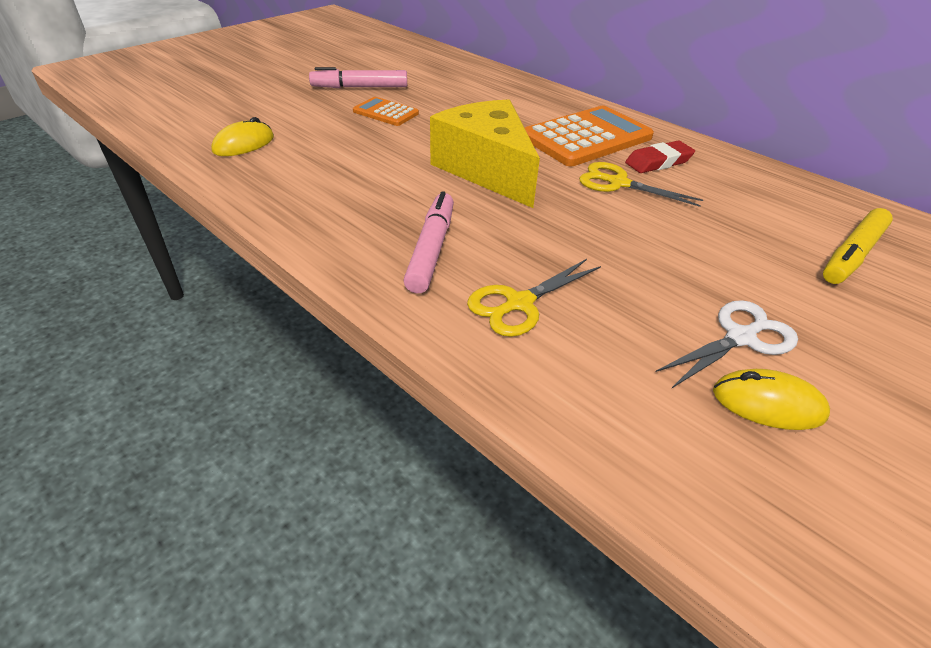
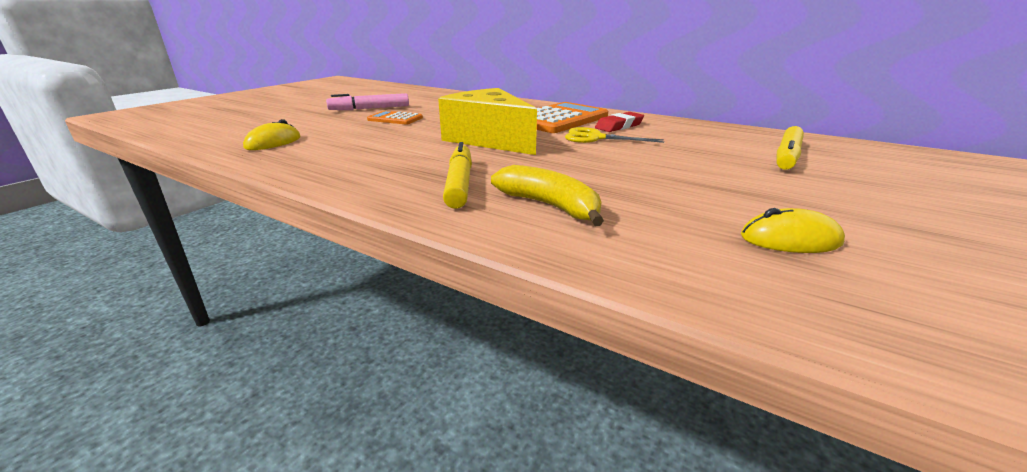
camera: 10 degrees left, 15 degrees down
pink marker [403,191,454,293] -> yellow marker [443,142,472,209]
yellow scissors [467,259,601,337] -> yellow banana [491,165,604,226]
white scissors [655,300,798,388] -> none

